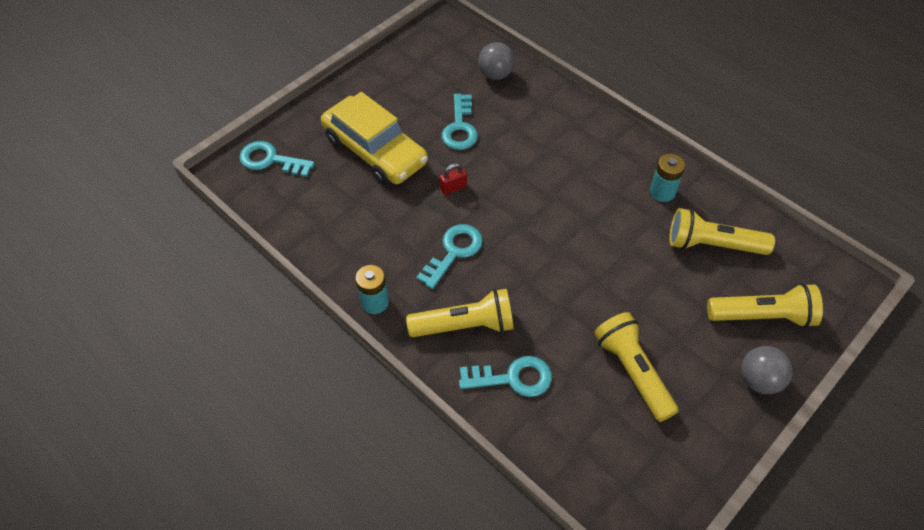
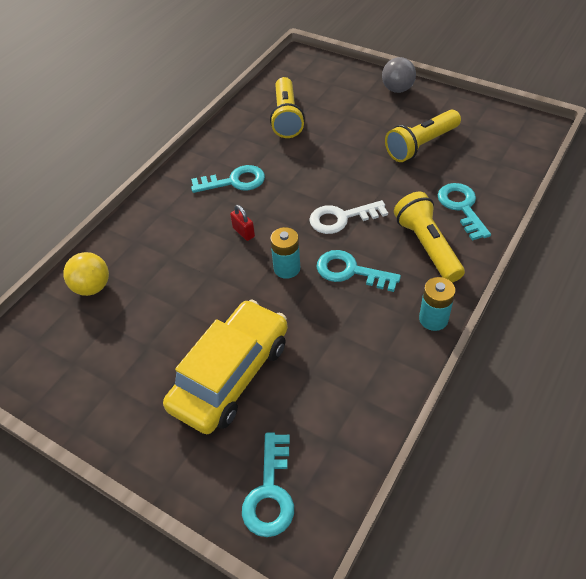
camera: 100 degrees left, 5 degrees down
red padlock [440,163,467,195] -> red padlock moved to [230,205,255,241]
turquoise key [442,94,478,150] -> turquoise key moved to [191,165,265,193]
grey ball [478,42,515,80] -> yellow ball [63,252,109,296]
turquoise battery [650,154,685,202] -> turquoise battery moved to [270,227,300,279]
yellow flashlight [707,283,823,328] -> none
none -> white key [309,200,388,234]

